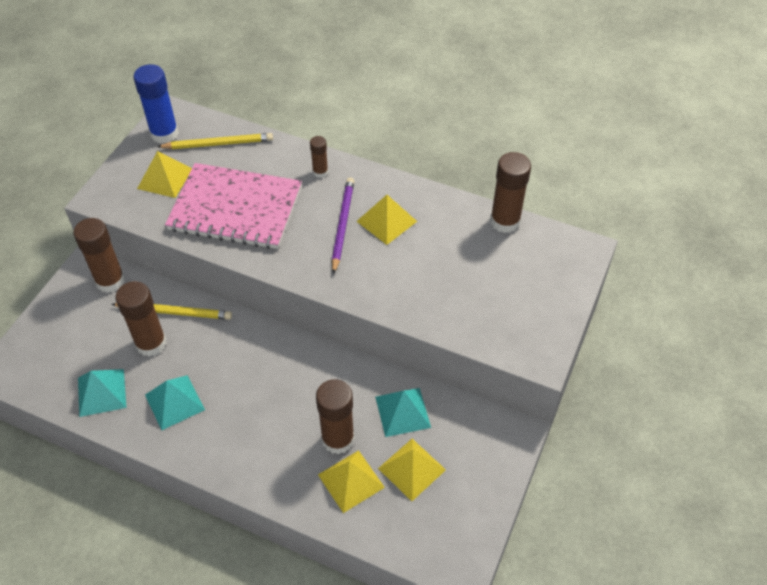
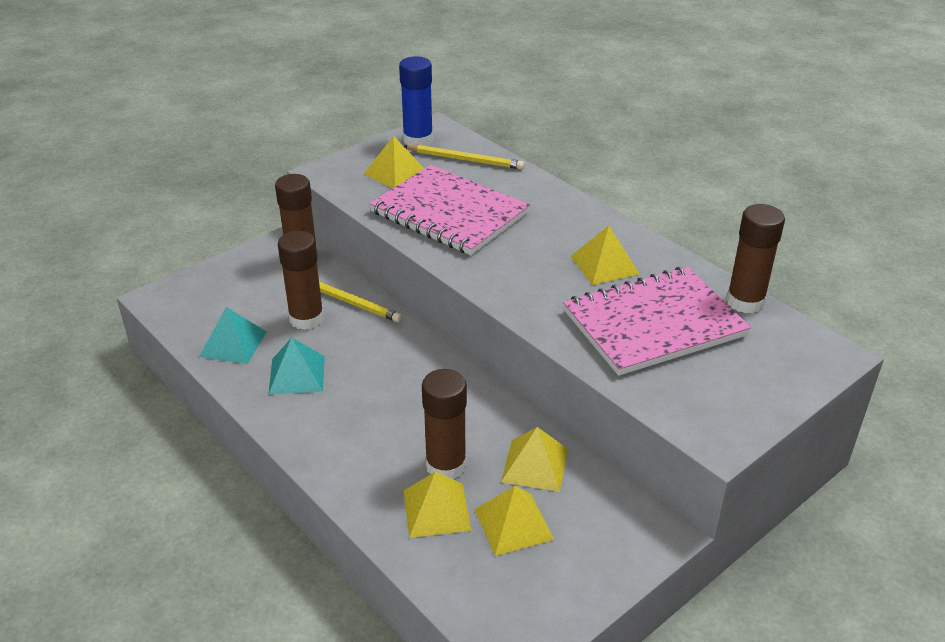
camera: 25 degrees right, 15 degrees down
brown glue stick [310,136,328,178] -> none
purple pencil [332,177,354,274] -> none
turquoise pyramid [375,388,431,437] -> yellow pyramid [501,427,568,492]
none -> pink notebook [563,267,751,376]

